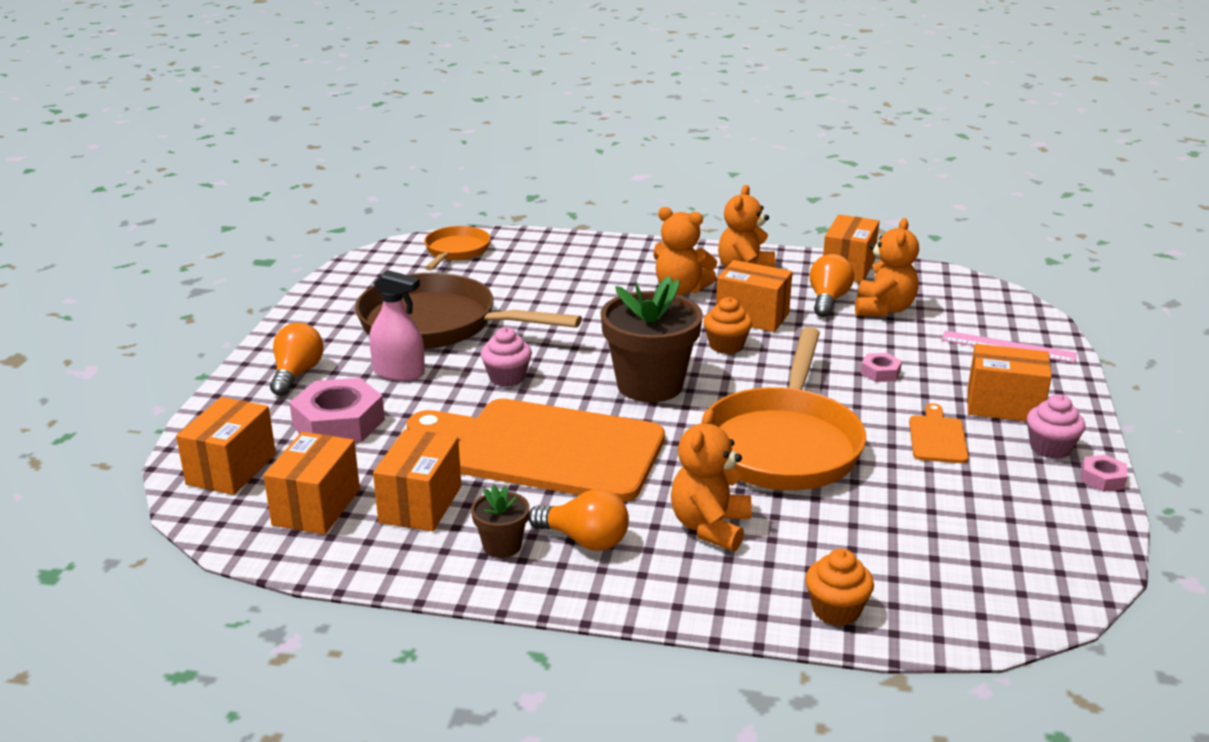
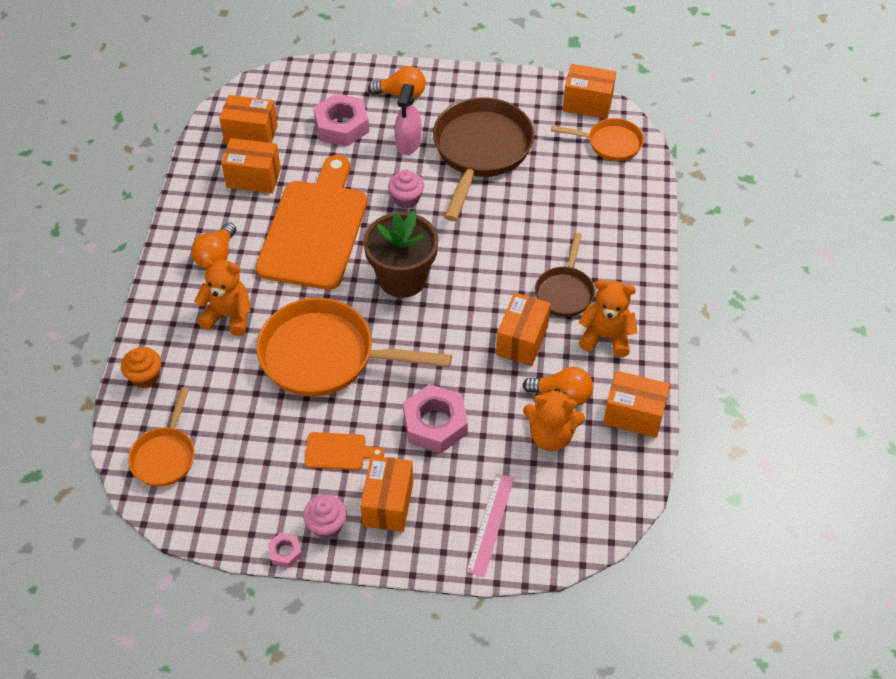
camera: 85 degrees right, 25 degrees up
orange box [176,397,276,495] -> orange box moved to [563,64,616,119]
brown flower pot [471,485,530,558] -> none
orange teddy bear [653,207,717,295] -> brown pan [535,233,595,317]
orange cupcake [703,297,752,354] -> none
pink nut [861,353,902,382] -> pink nut [403,384,468,453], size x2.08
none -> orange pan [128,387,195,487]

